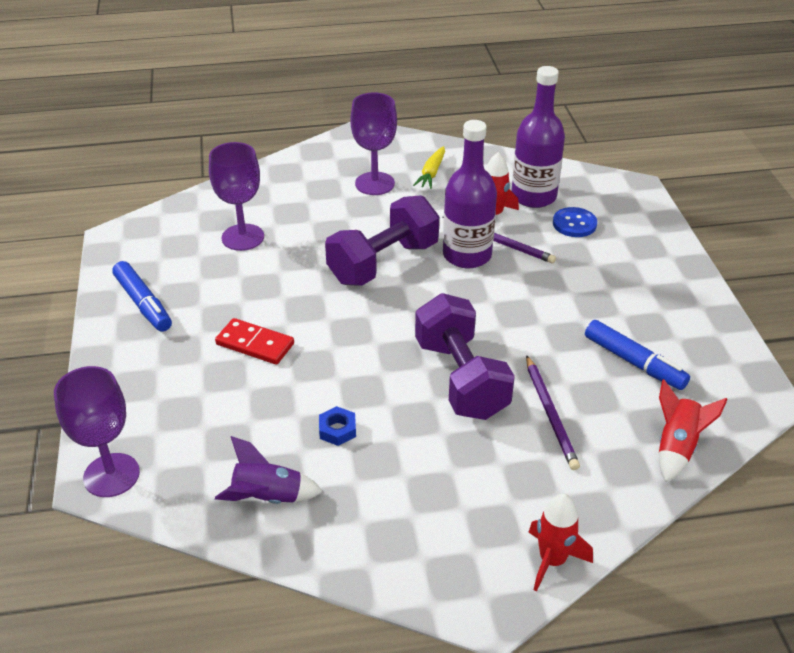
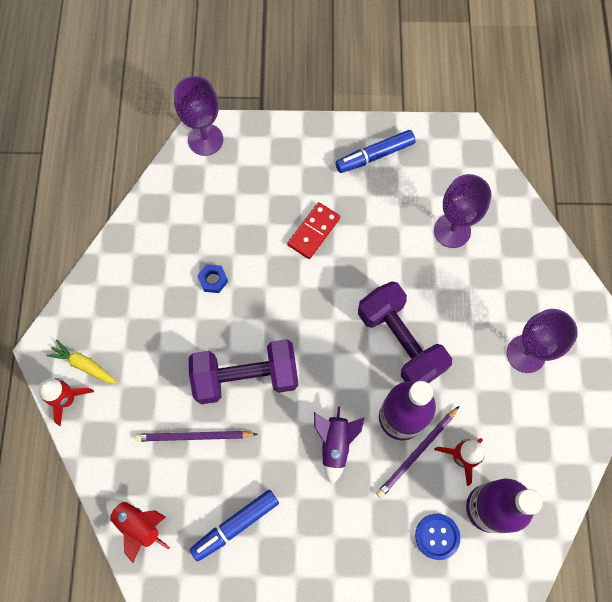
camera: 100 degrees right, 30 degrees up
purple rocket [215,436,323,504] -> purple rocket moved to [314,406,365,485]
yellow carrot [413,146,445,189] -> yellow carrot moved to [46,340,117,384]

